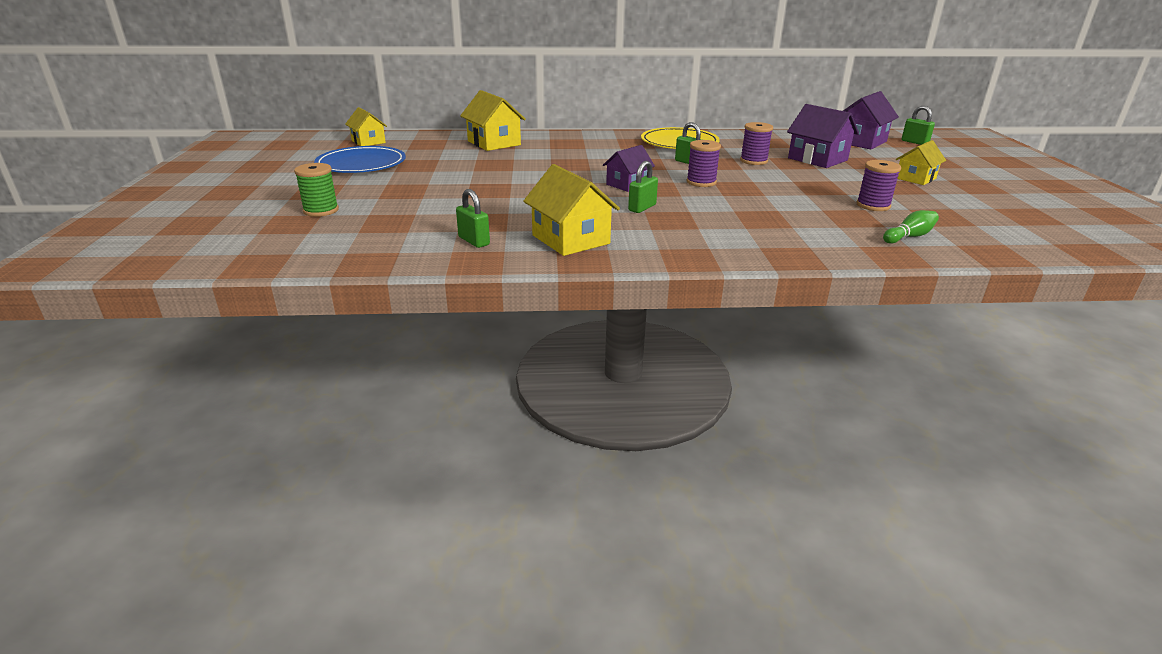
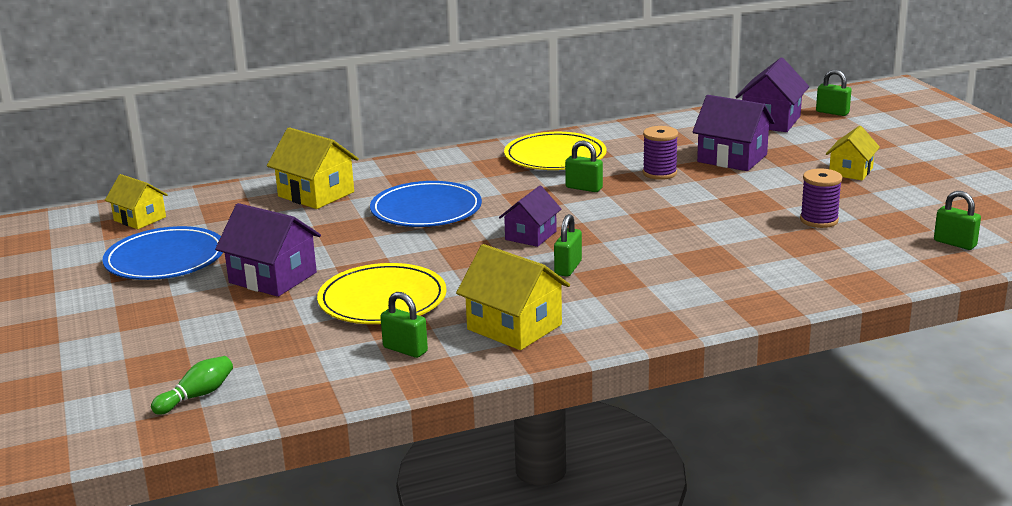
camera: 15 degrees left, 5 degrees down
green spool [294,163,339,217] -> none
purple spool [686,140,721,187] -> none
green bowling pin [883,210,939,244] -> green bowling pin moved to [151,356,233,415]
none -> purple house [215,203,321,297]
none -> yellow plate [317,263,447,324]
none -> blue plate [370,181,482,227]
none -> green padlock [934,191,981,250]

